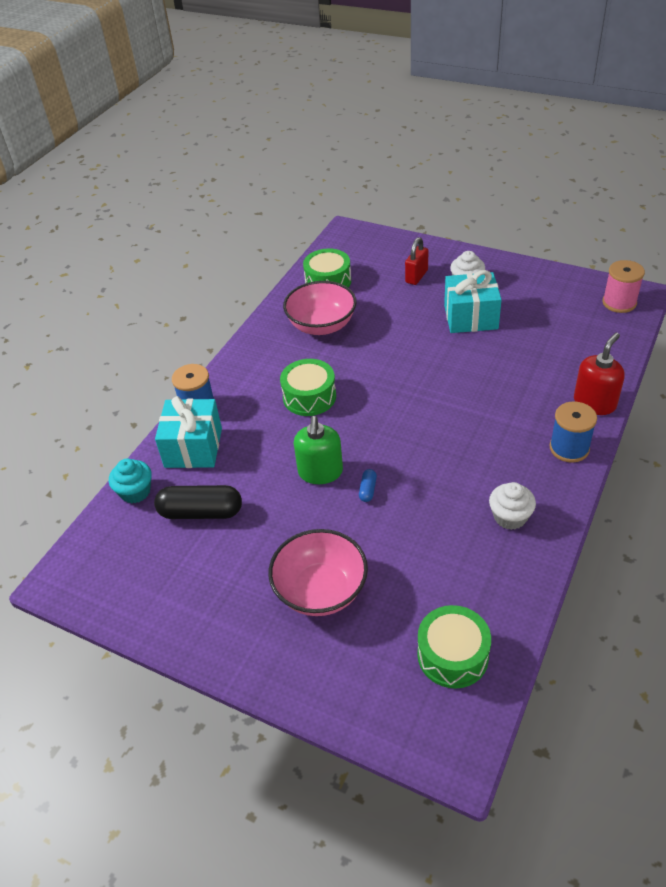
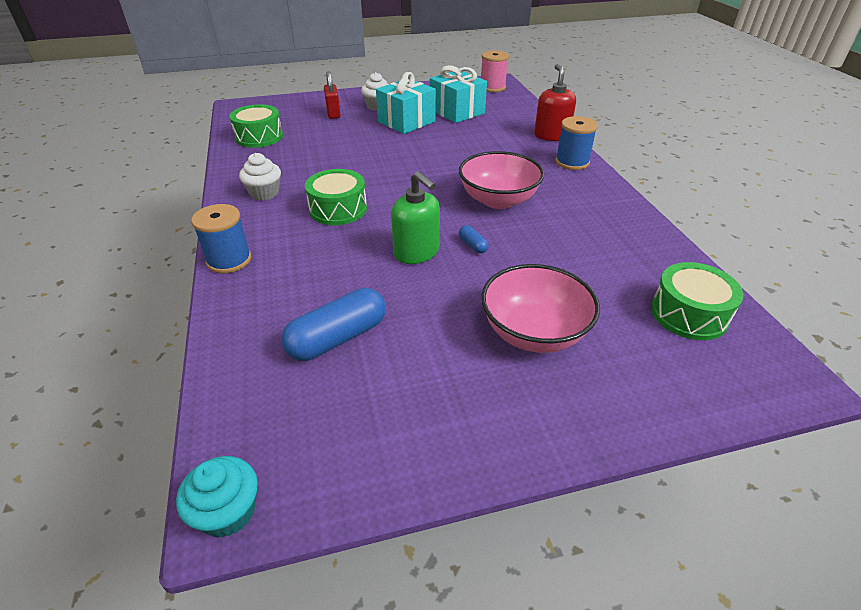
camera: 45 degrees left, 5 degrees down
turquoise cupcake [109,459,152,504] -> turquoise cupcake moved to [176,456,258,538]
black capsule [154,485,242,519] -> blue capsule [281,288,386,361]
turquoise gift [155,396,222,468] -> turquoise gift moved to [430,65,487,123]
pink bowl [283,281,357,335] -> pink bowl moved to [459,151,544,209]
white cupcake [489,482,536,530] -> white cupcake moved to [239,153,281,201]

